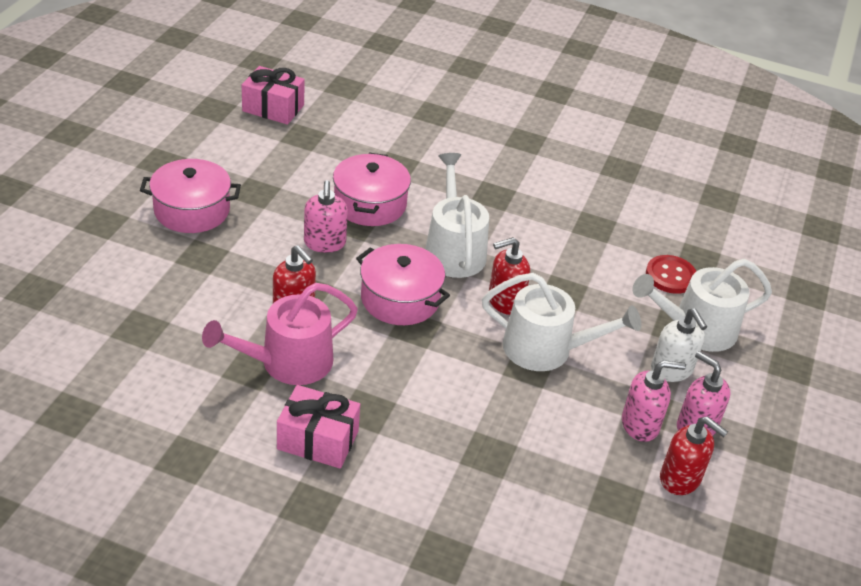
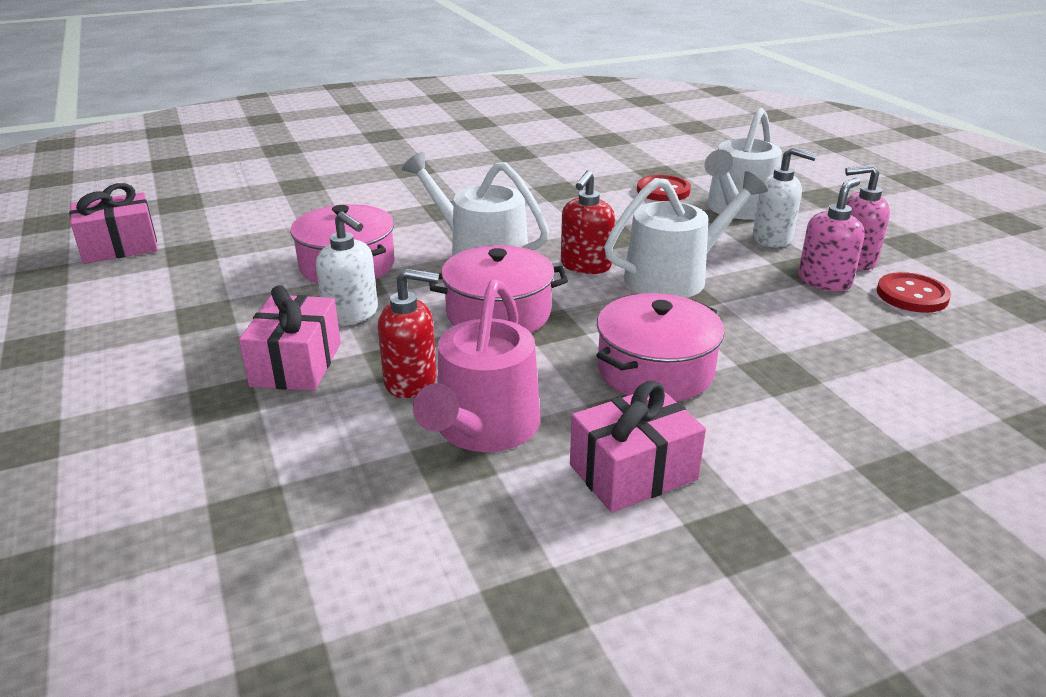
camera: 40 degrees left, 10 degrees down
pink pot [140,159,241,233] -> pink pot moved to [596,293,724,402]
pink soap dispenser [304,180,348,253] -> white soap dispenser [316,211,378,326]
red soap dispenser [660,416,728,495] -> red button [877,272,951,313]
none -> pink gift [239,285,341,391]

